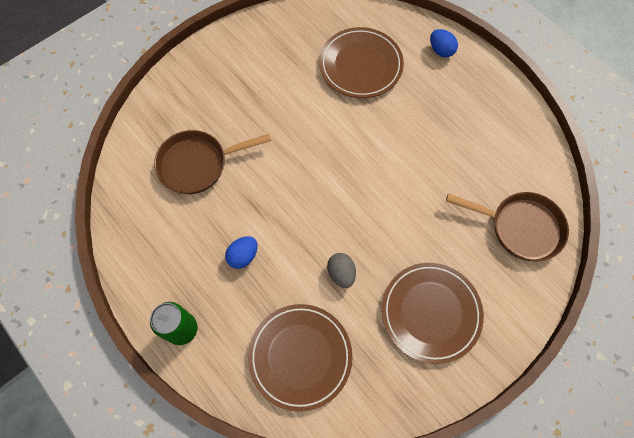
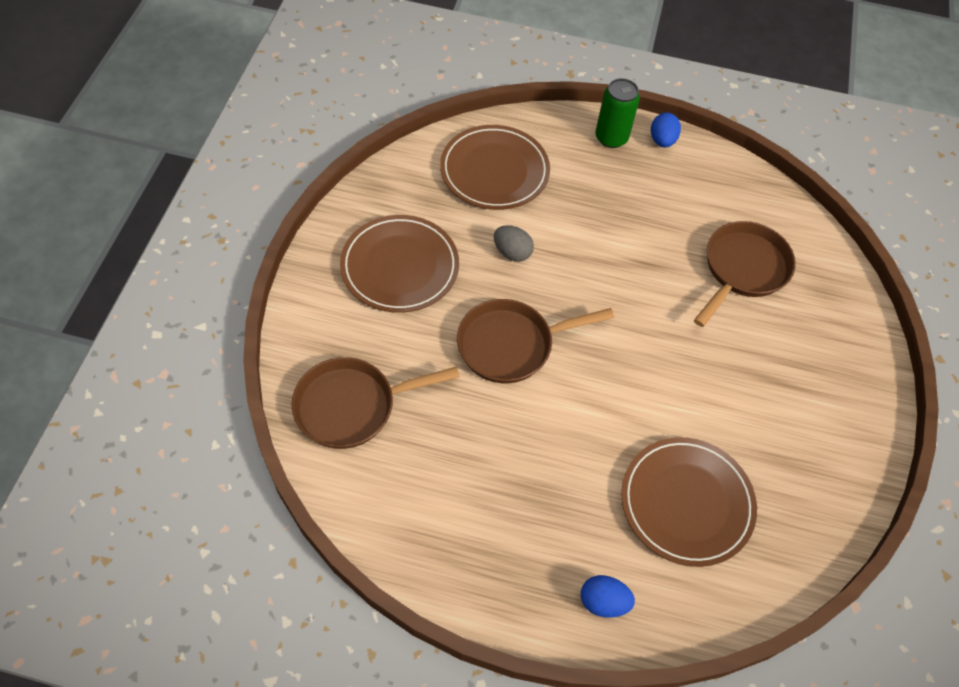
camera: 140 degrees right, 10 degrees down
blue egg [225,236,258,269] -> blue egg moved to [651,113,681,147]
none -> brown pan [457,299,614,383]

